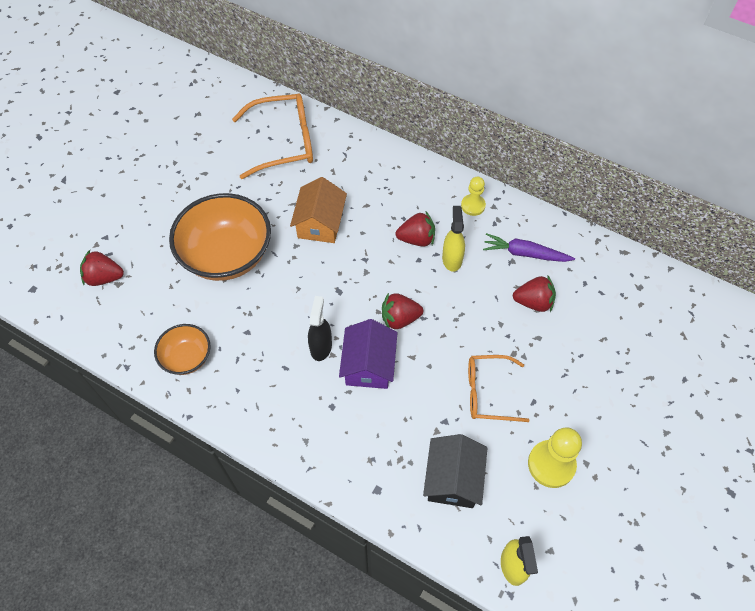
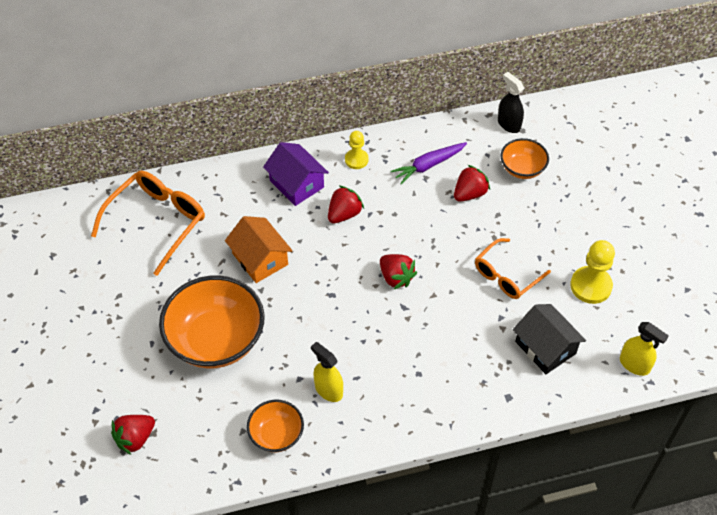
camera: 45 degrees left, 5 degrees down
black spray bottle [308,296,332,361] -> black spray bottle moved to [498,72,524,133]
purple house [339,319,398,389] -> purple house moved to [263,142,329,206]
red strawberry [382,293,423,329] -> red strawberry turned 75 degrees counterclockwise [380,254,417,289]
yellow spray bottle [442,206,465,272] -> yellow spray bottle moved to [311,342,343,402]
none -> orange bowl [501,138,549,179]

